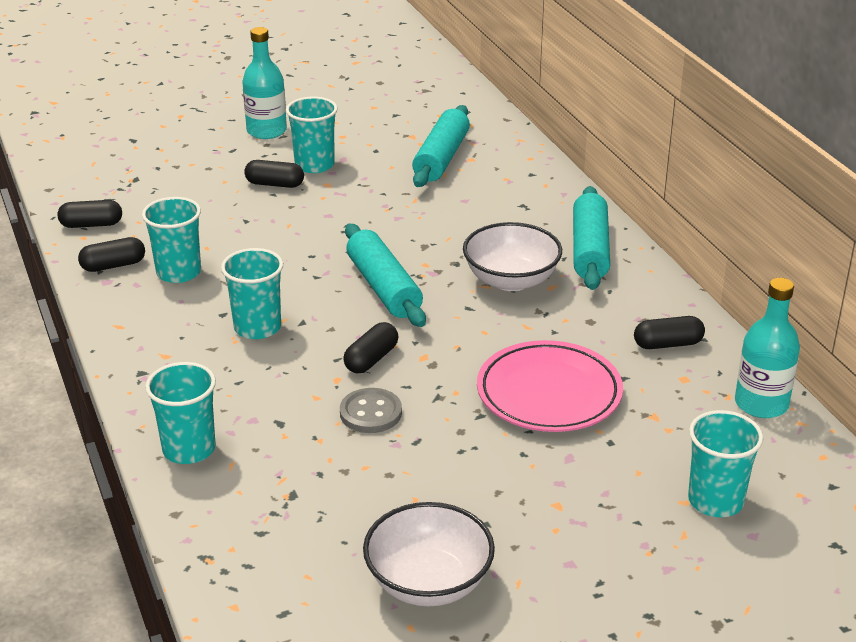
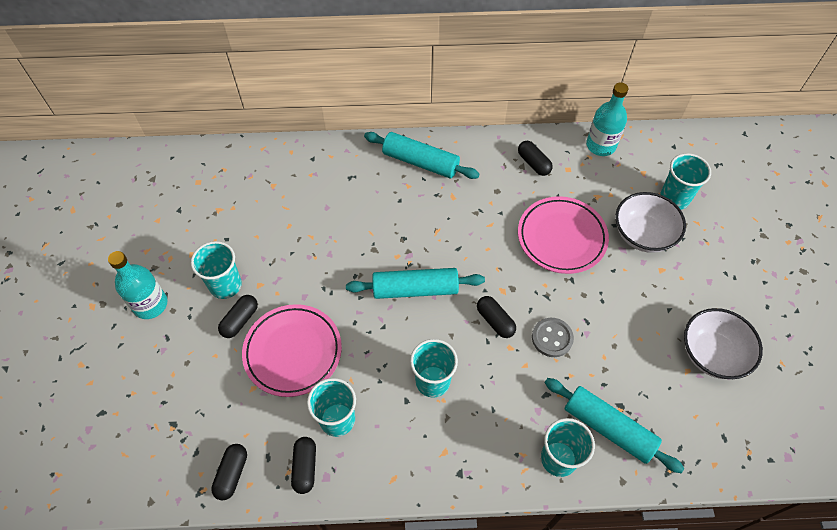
camera: 70 degrees left, 25 degrees up
turquoise rolling pin [412,105,470,187] -> turquoise rolling pin moved to [545,378,684,473]
white bowl [463,222,562,291] -> white bowl moved to [615,192,686,253]
black capsule [634,316,705,349] -> black capsule turned 45 degrees counterclockwise [518,141,553,176]
none -> pink plate [242,304,342,397]

